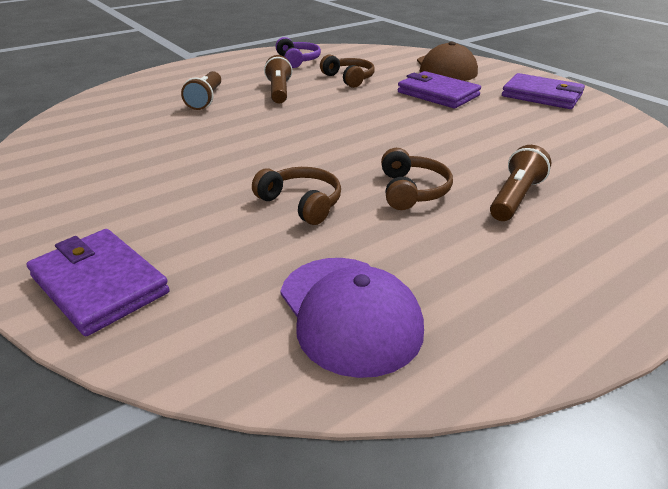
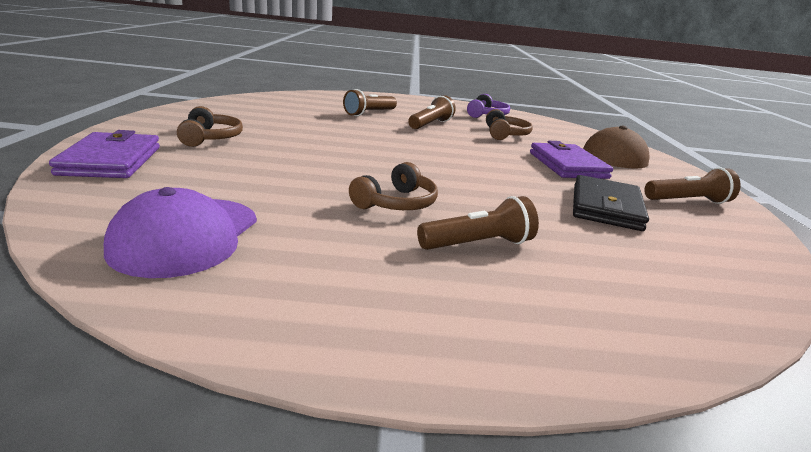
camera: 35 degrees right, 10 degrees down
brown headphones [252,167,341,225] -> brown headphones moved to [177,106,243,147]
purple wallet [502,73,585,109] -> brown flashlight [644,167,741,204]
none -> black wallet [573,175,649,231]

